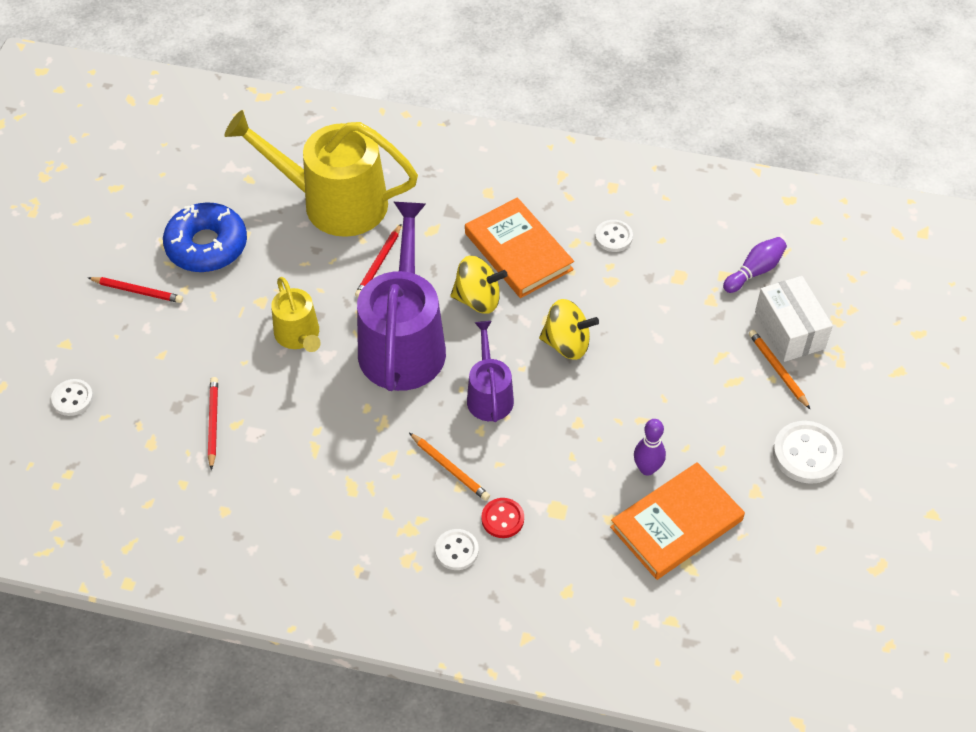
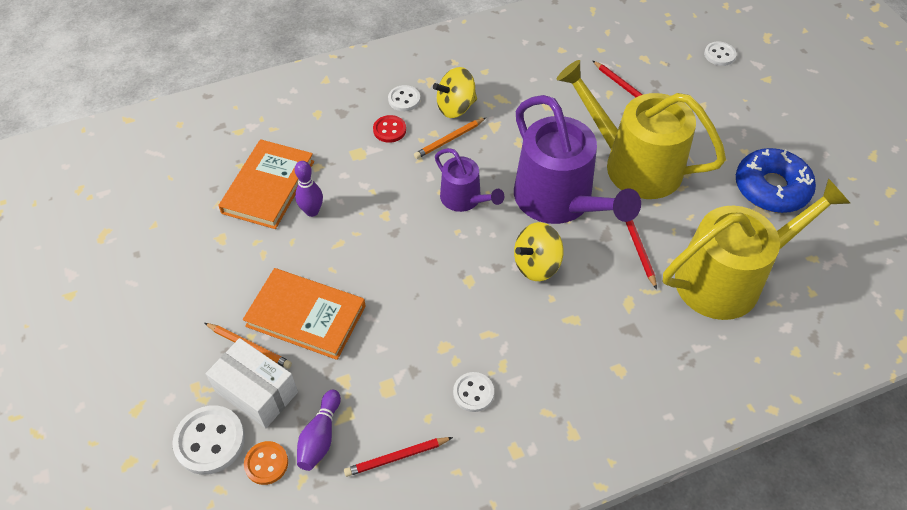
camera: 145 degrees right, 0 degrees up
red pencil [88,277,183,303] -> red pencil moved to [344,437,453,477]
yellow watering can [271,277,321,352] -> yellow watering can [557,60,726,199], size x1.92
orange pencil [409,433,490,501] -> orange pencil turned 45 degrees counterclockwise [414,118,486,159]
orange book [465,197,574,298] -> orange book moved to [243,268,366,360]
yellow spinning top [539,299,599,360] -> yellow spinning top moved to [433,67,477,118]
white button [773,421,843,484] -> white button moved to [172,405,245,475]
none -> orange button [244,441,288,485]

